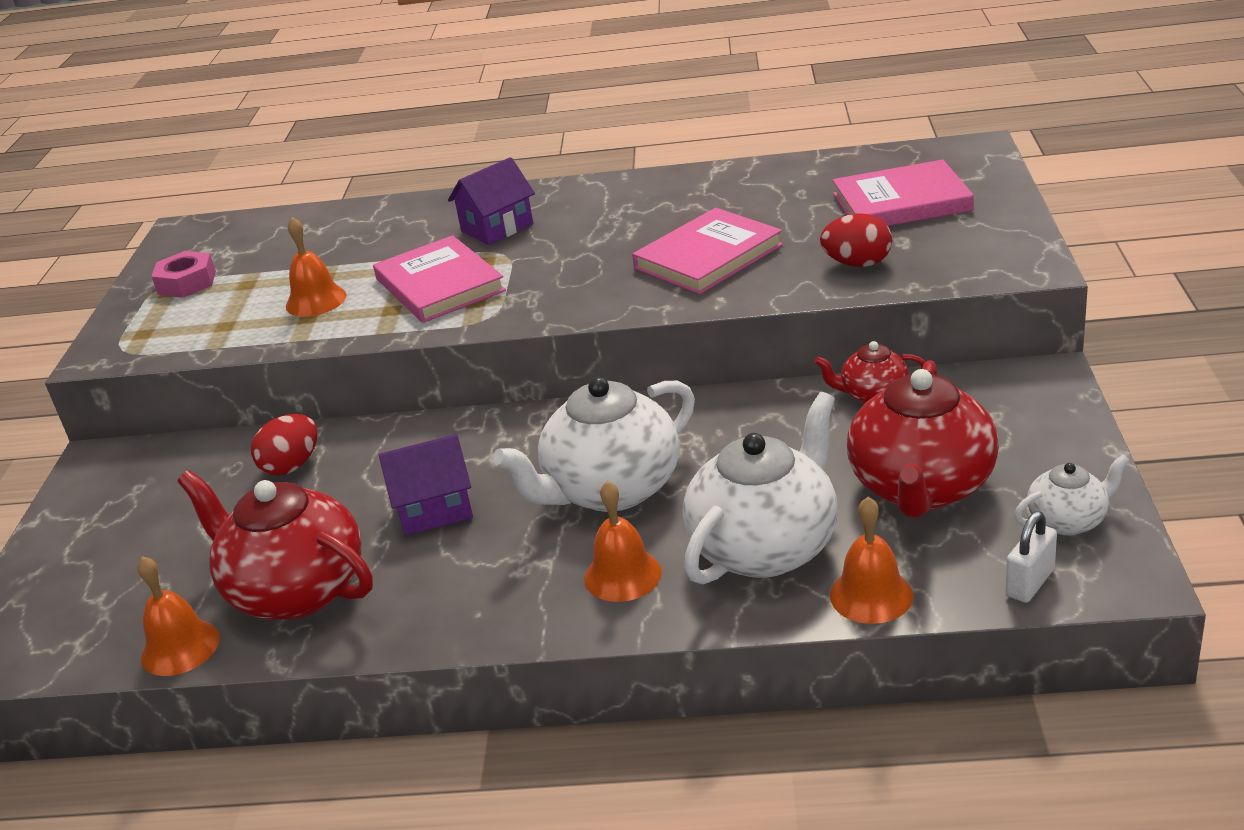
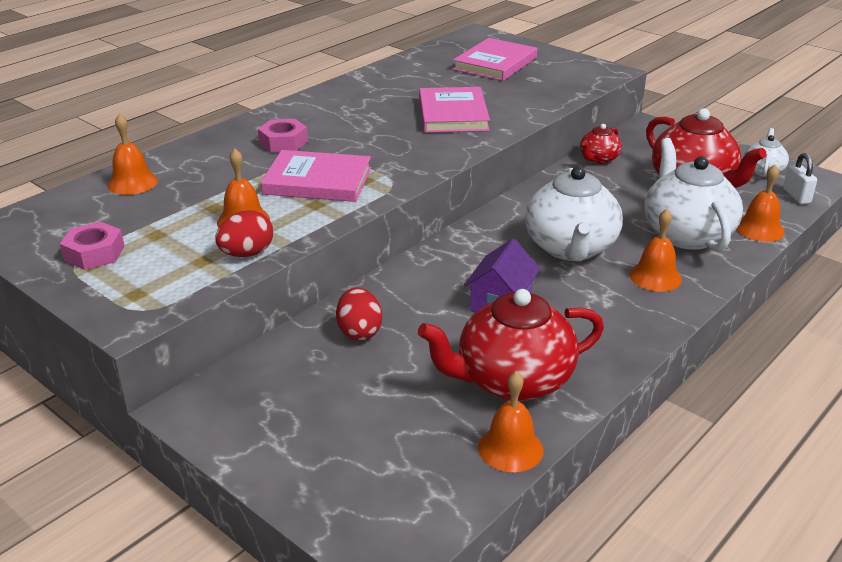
camera: 55 degrees left, 0 degrees up
purple house [448,157,535,245] -> pink nut [258,119,308,152]
red egg [820,213,892,267] -> red egg moved to [215,210,273,257]
none -> orange bell [107,113,158,195]

